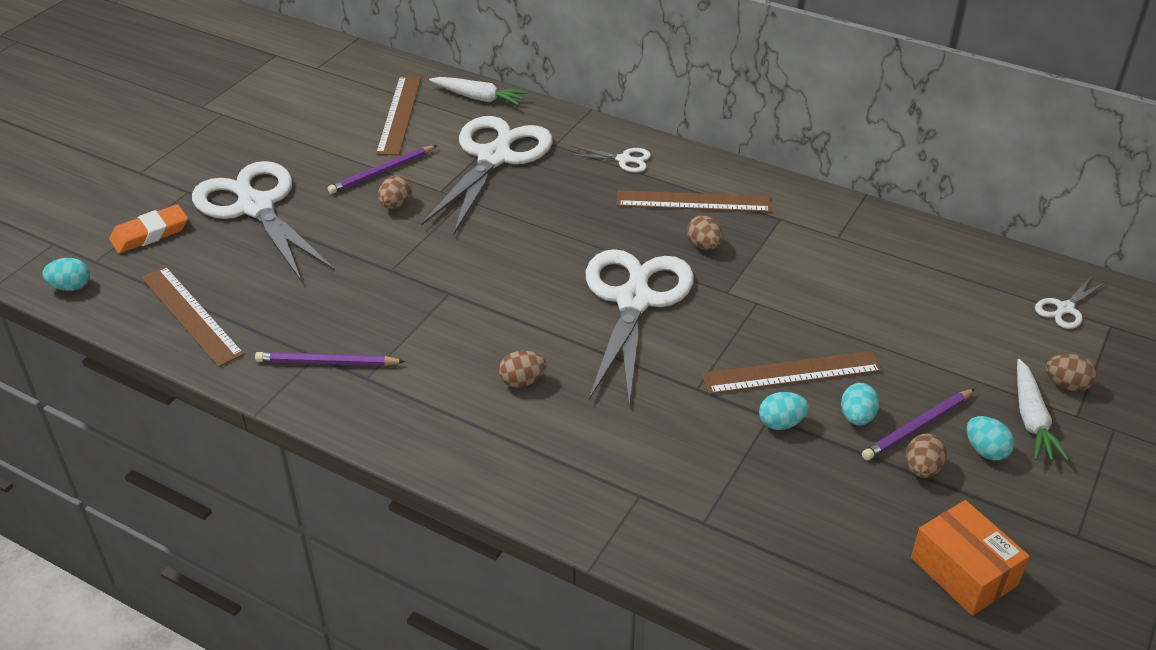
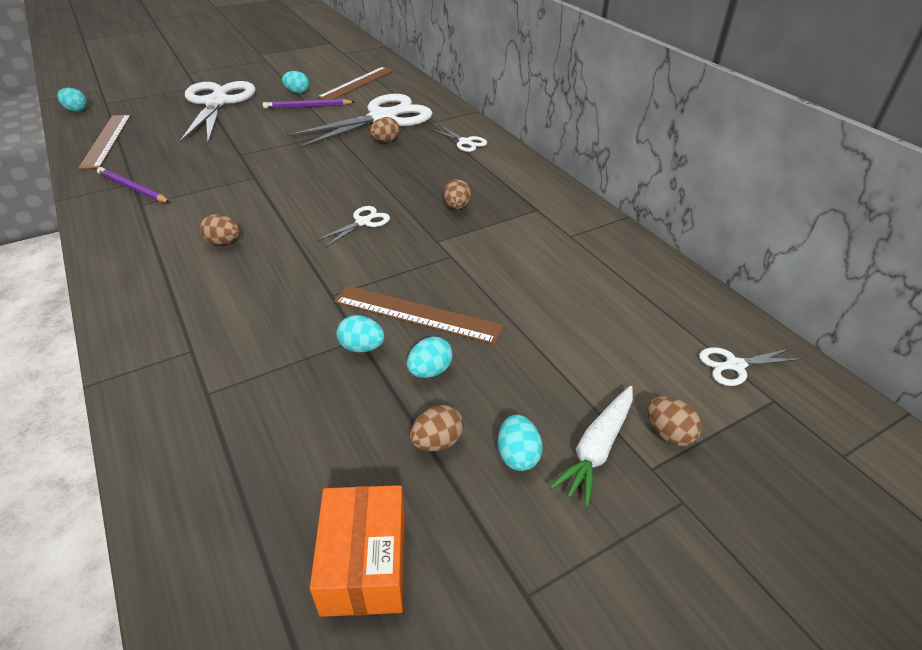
camera: 30 degrees right, 0 degrees up
orange eraser [109,204,188,254] -> none
brown egg [378,175,412,209] -> brown egg moved to [370,117,400,142]
white carrot [429,77,528,106] -> none
white scissors [586,249,694,406] -> white scissors [316,206,390,247], size x0.42
brown ruler [617,190,772,212] -> none
purple pencil [862,389,975,460] -> none
none -> turquoise egg [282,71,309,93]

